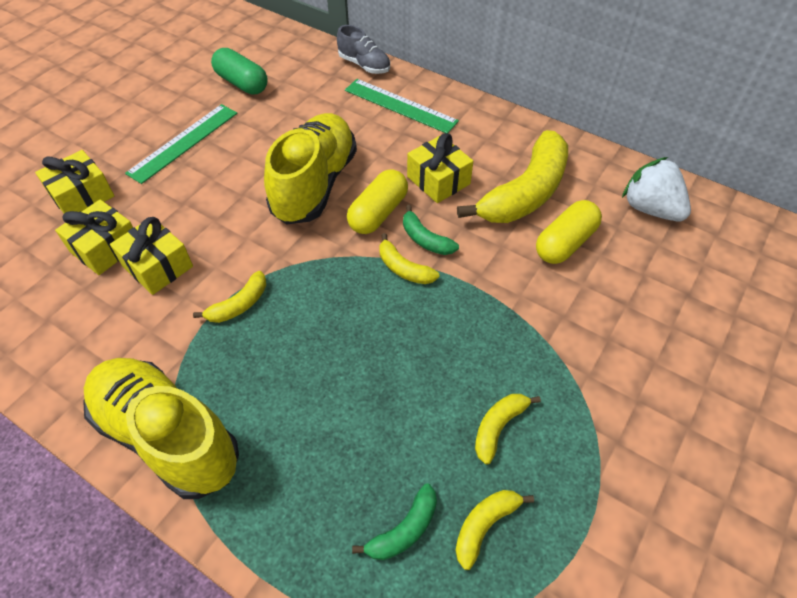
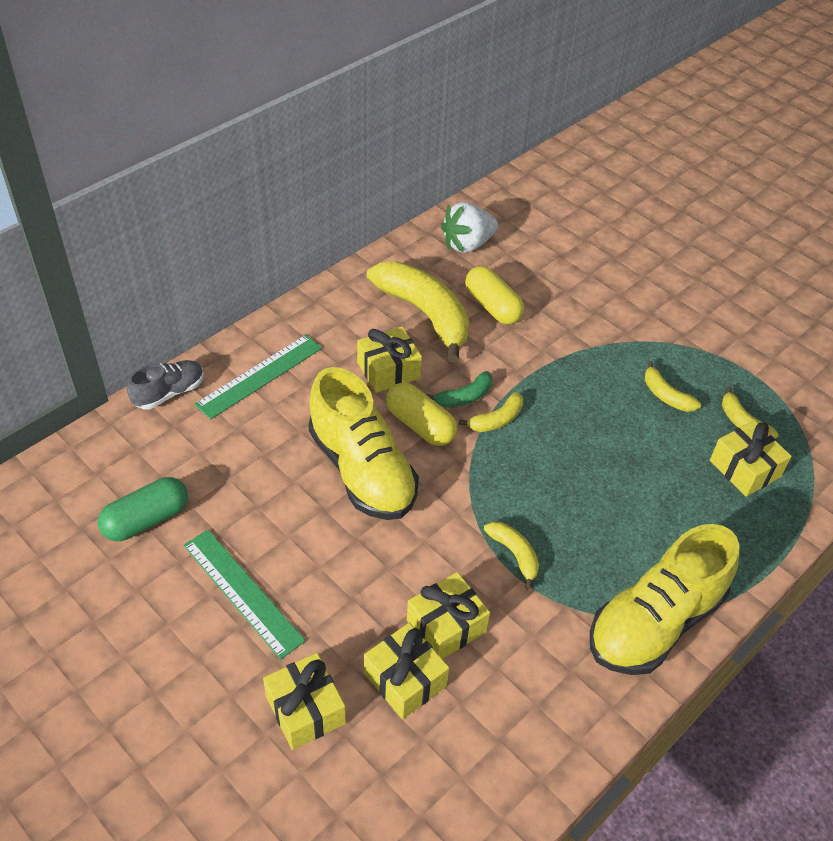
camera: 80 degrees left, 5 degrees down
yellow shoe [264,113,357,224] -> yellow shoe turned 150 degrees counterclockwise [308,367,419,520]
green banana [352,483,437,560] -> yellow gift [710,421,792,497]

